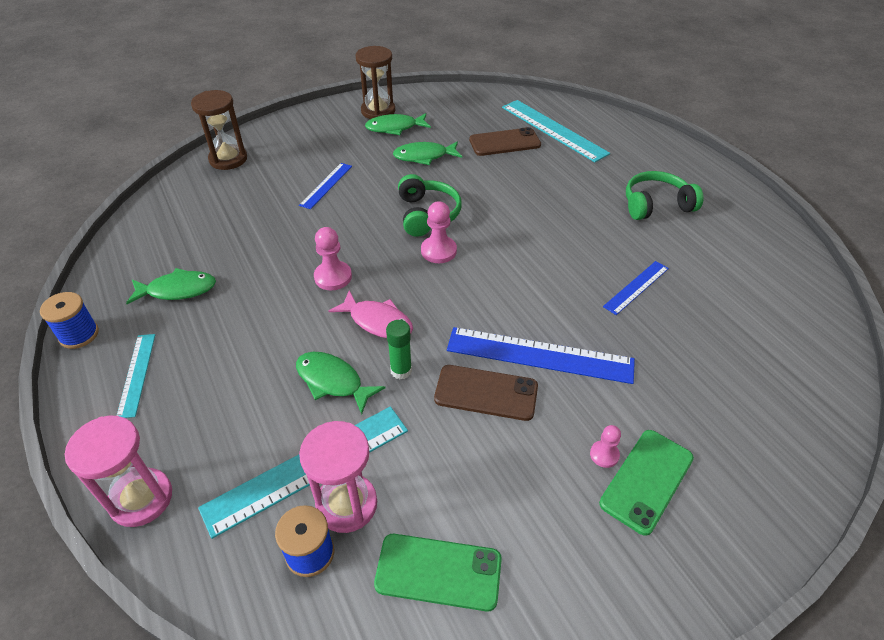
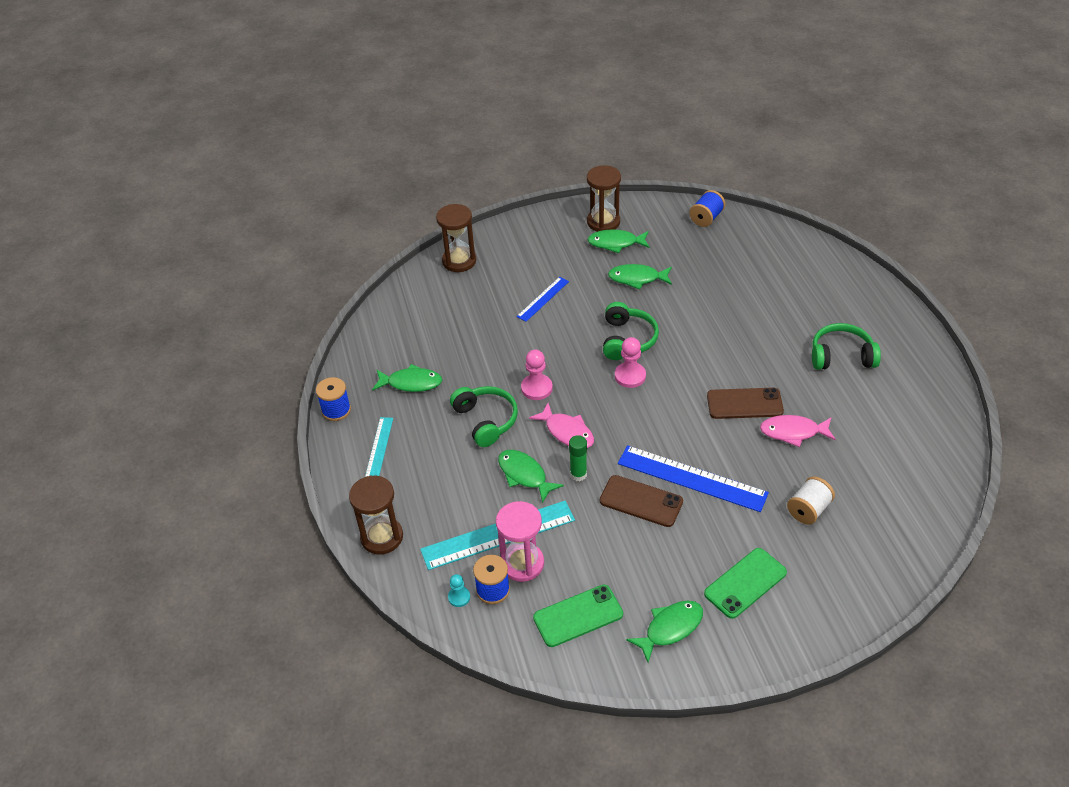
camera: 15 degrees right, 0 degrees up
pink hourglass [65,416,172,527] -> brown hourglass [349,475,403,554]
green phone [374,534,502,611] -> green phone turned 45 degrees counterclockwise [533,585,623,647]
brown phone [469,127,541,156] -> brown phone moved to [707,388,784,419]
turquoise ruler [502,100,610,162] -> none
pink pawn [590,425,621,468] -> none
blue ruler [603,261,669,315] -> pink fish [760,415,836,447]
none -> turquoise pawn [448,574,470,607]
none -> green headphones [450,386,518,447]
none -> green fish [626,600,703,663]
none -> blue spool [689,190,725,227]
none -> white spool [787,476,835,525]

